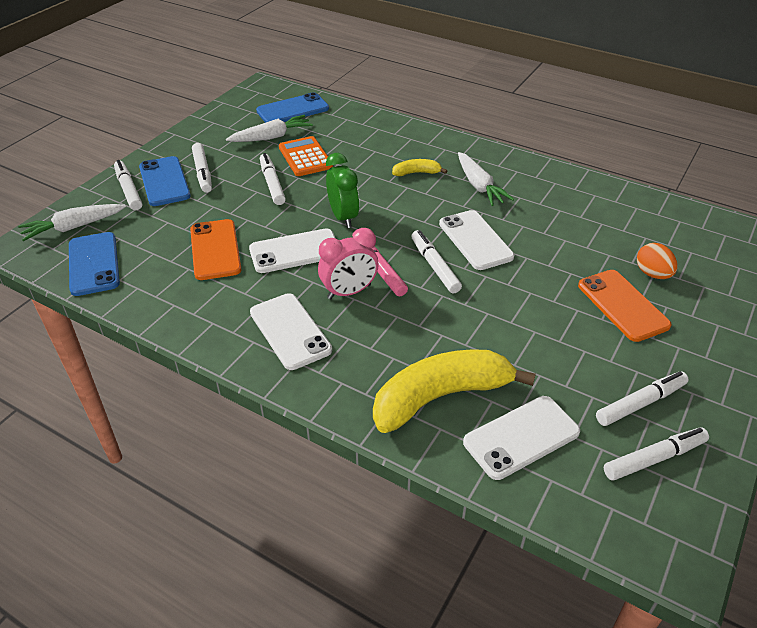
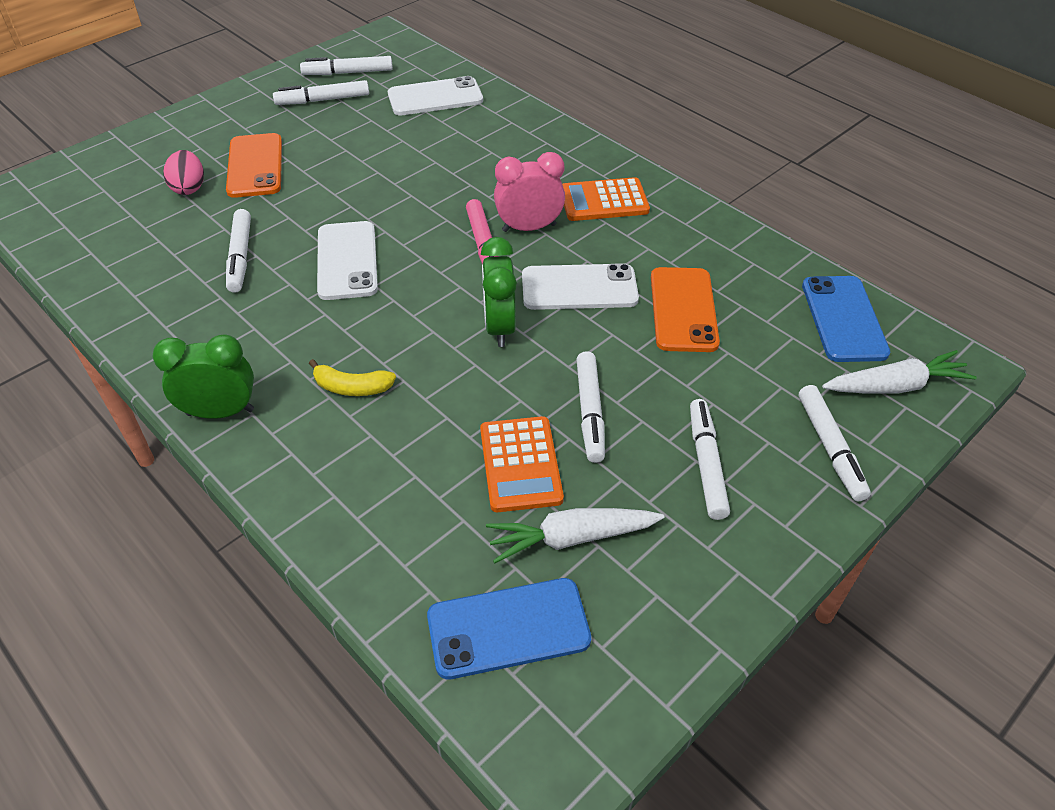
camera: 165 degrees left, 5 degrees up
blue phone [139,156,191,206] -> none
white phone [250,293,332,370] -> orange calculator [562,177,650,221]
yellow banana [373,349,536,433] -> none
white marker [411,230,462,294] -> white marker moved to [226,209,251,293]
white carrot [458,152,514,206] -> none
orange egg [637,243,678,279] -> pink egg [163,150,204,195]
none -> green clock [153,334,254,419]

